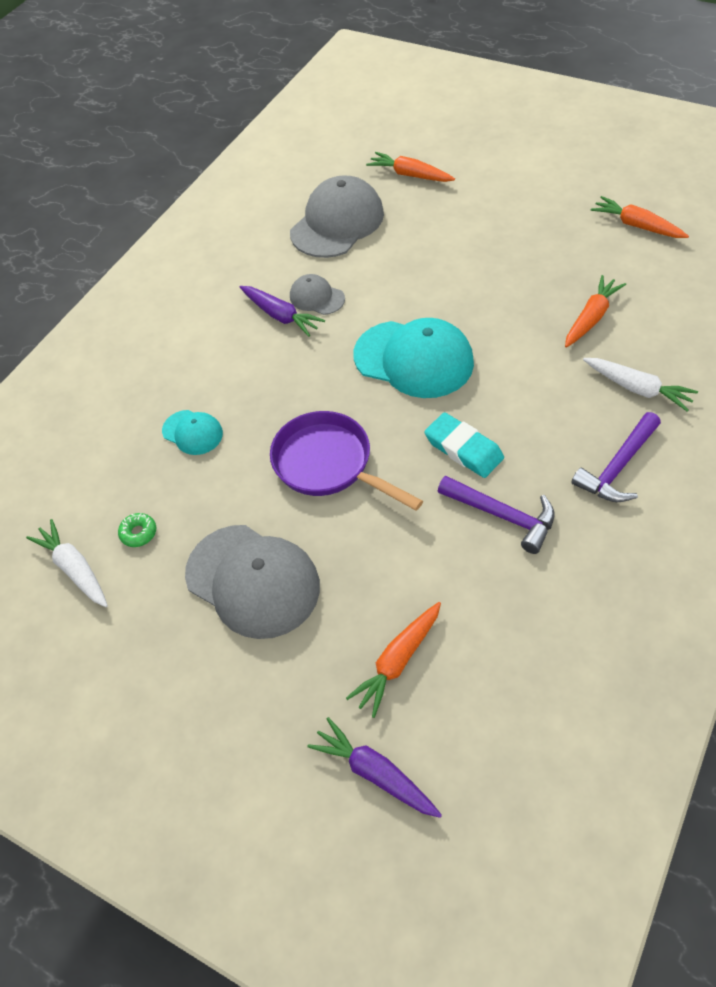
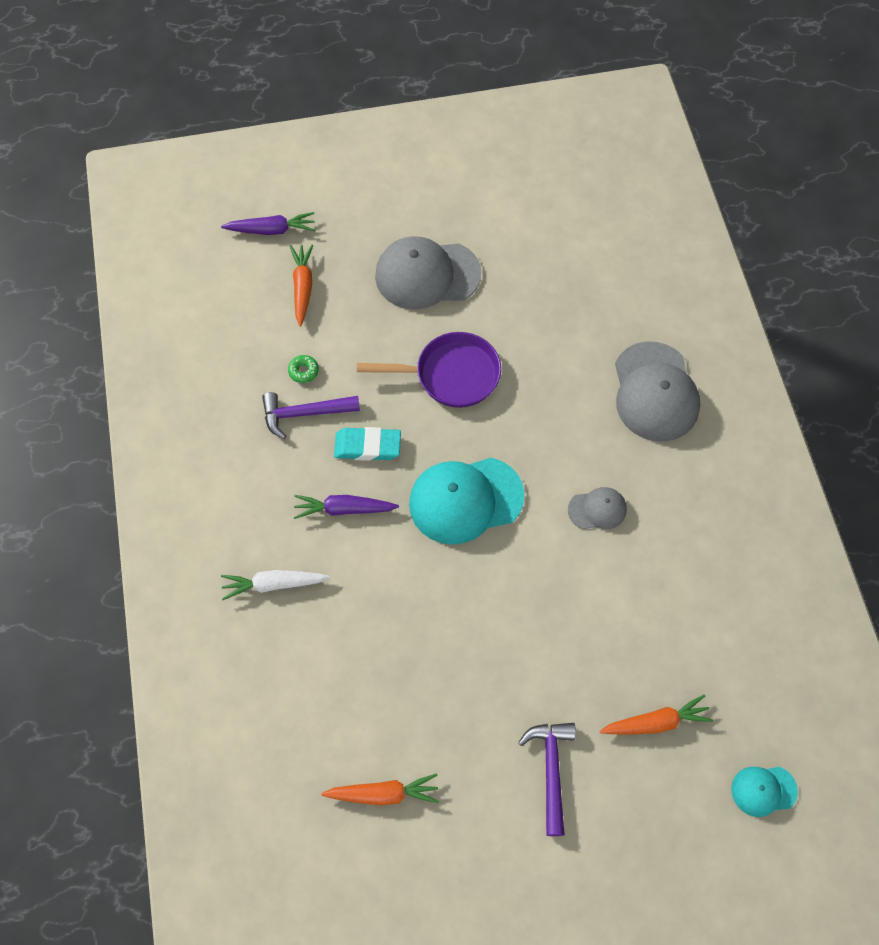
camera: 135 degrees right, 10 degrees up
white carrot [26,519,108,607] -> none
green donut [118,513,156,547] -> green donut moved to [288,355,319,383]
turquoise cap [162,410,223,455] -> turquoise cap moved to [731,767,798,817]
purple carrot [240,286,325,337] -> purple carrot moved to [294,495,399,519]
grey cap [290,175,384,258] -> grey cap moved to [615,342,700,441]
orange carrot [565,275,626,347] -> none
purple hammer [571,412,661,502] -> purple hammer moved to [518,723,576,836]

